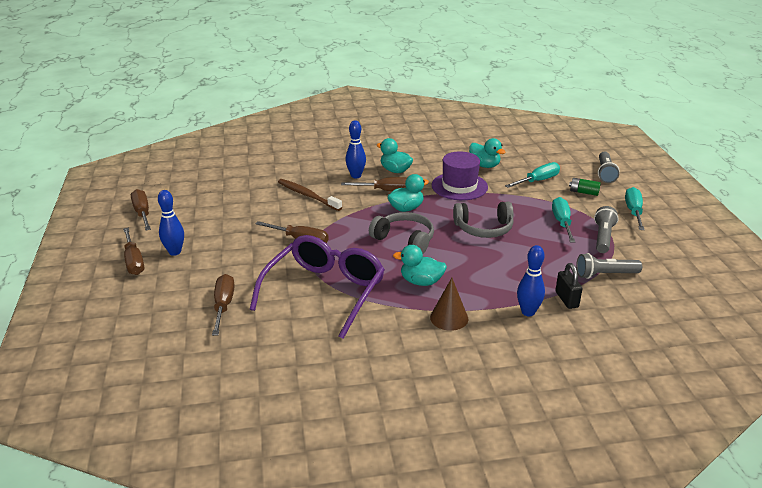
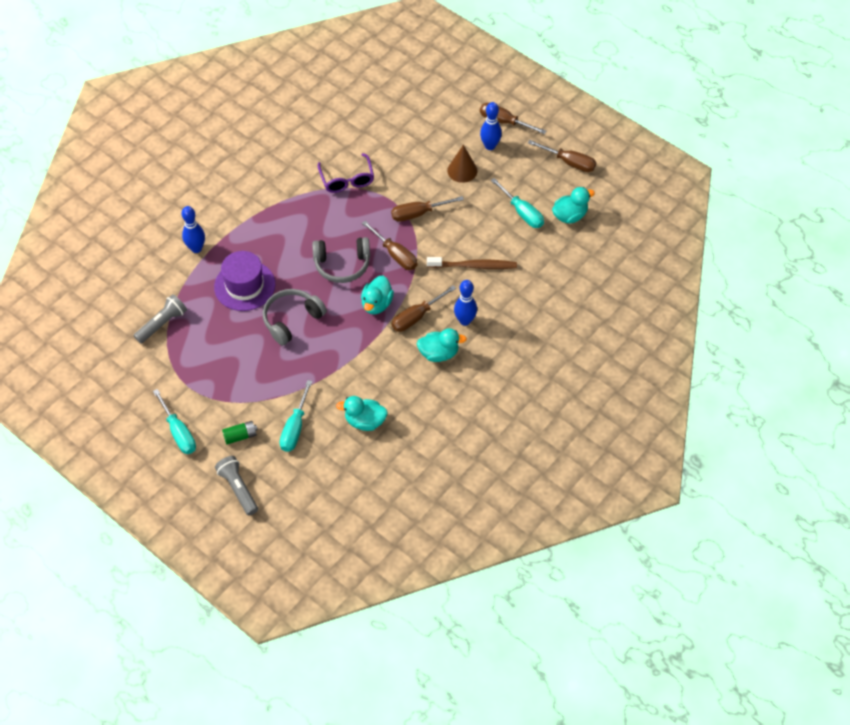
camera: 140 degrees right, 25 degrees up
brown screwdriver [212,274,235,336] -> brown screwdriver moved to [362,221,417,270]
purple glasses [250,235,385,339] -> purple glasses [318,153,374,193], size x0.56
turquoise duck [393,245,447,286] -> turquoise duck moved to [552,187,595,224]
brown cone [430,278,468,331] -> brown cone moved to [447,145,477,183]
purple hat [432,151,488,200] -> purple hat moved to [214,251,275,311]
turquoise screwdriver [552,197,575,243] -> turquoise screwdriver moved to [491,178,544,228]
black padlock [556,263,582,309] -> none
grey flashlight [594,206,619,253] -> none

